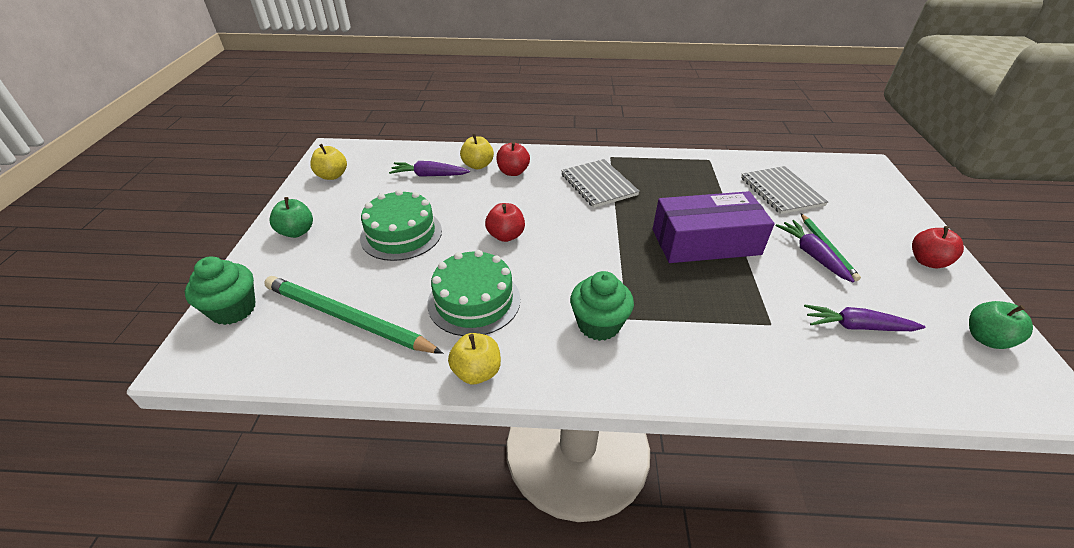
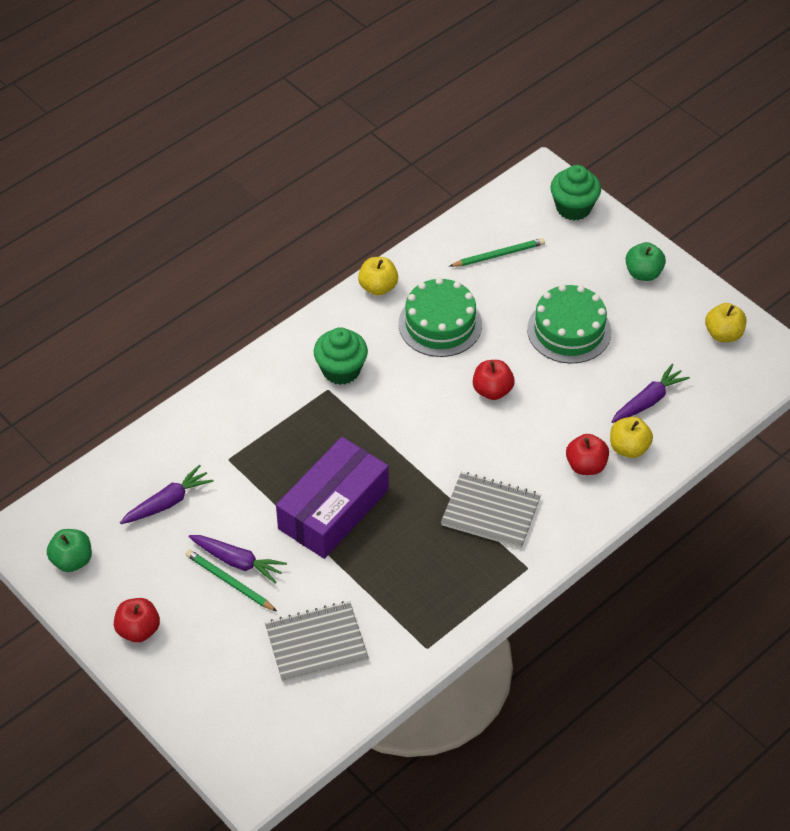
camera: 135 degrees right, 10 degrees up
green pencil [264,276,443,354] -> green pencil [450,238,545,267], size x0.55
grey notebook [741,166,828,214] -> grey notebook turned 45 degrees counterclockwise [265,601,369,682]

